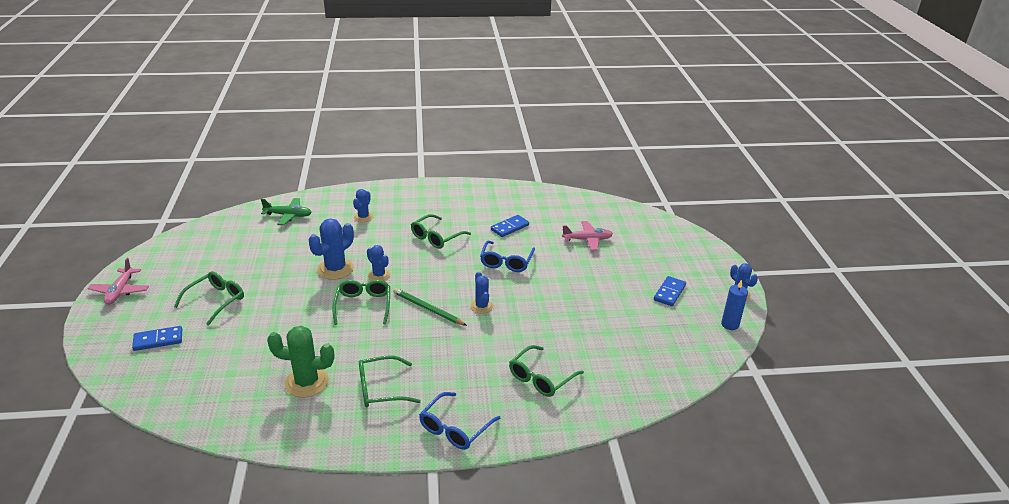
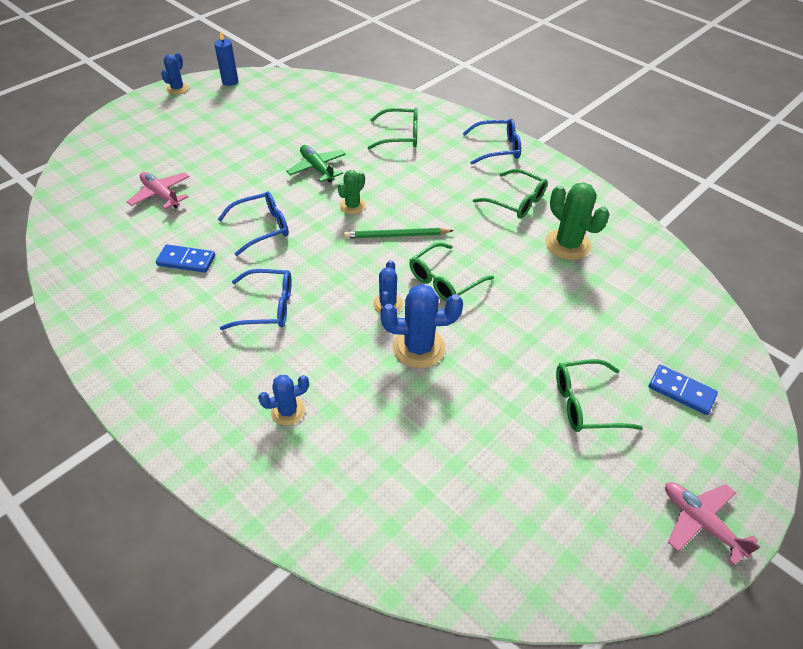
camera: 130 degrees left, 15 degrees up
pink plane [87,258,149,305] -> pink plane turned 90 degrees counterclockwise [665,482,760,566]
green plane [261,198,312,226] -> green plane moved to [286,145,346,183]
green pencil [393,288,467,326] -> green pencil turned 90 degrees clockwise [344,228,454,239]
green glasses [411,214,471,249] -> blue glasses [220,269,292,330]
blue cactus [470,272,493,314] -> green cactus [338,170,366,214]
blue domino [654,276,686,306] -> none

